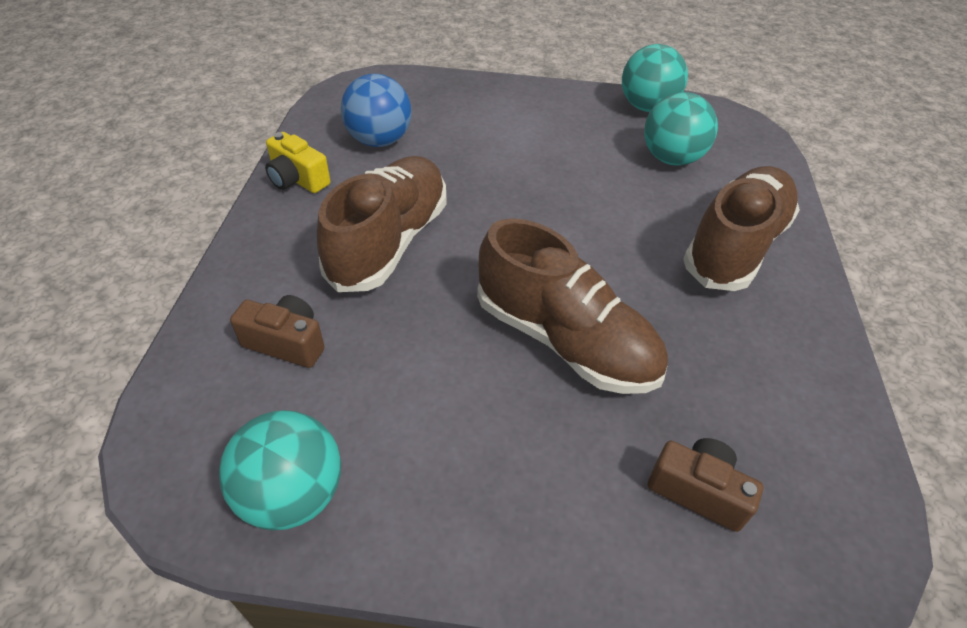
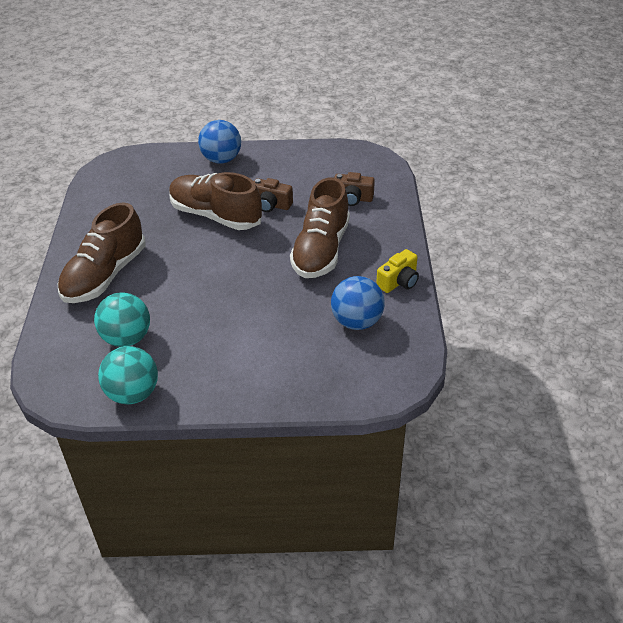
camera: 175 degrees right, 5 degrees down
turquoise ball [219,410,341,531] -> none
yellow camera [265,132,330,193] -> yellow camera turned 105 degrees clockwise [376,249,419,293]
brown camera [648,438,763,532] -> brown camera moved to [254,178,293,212]
none -> blue ball [198,120,241,164]

